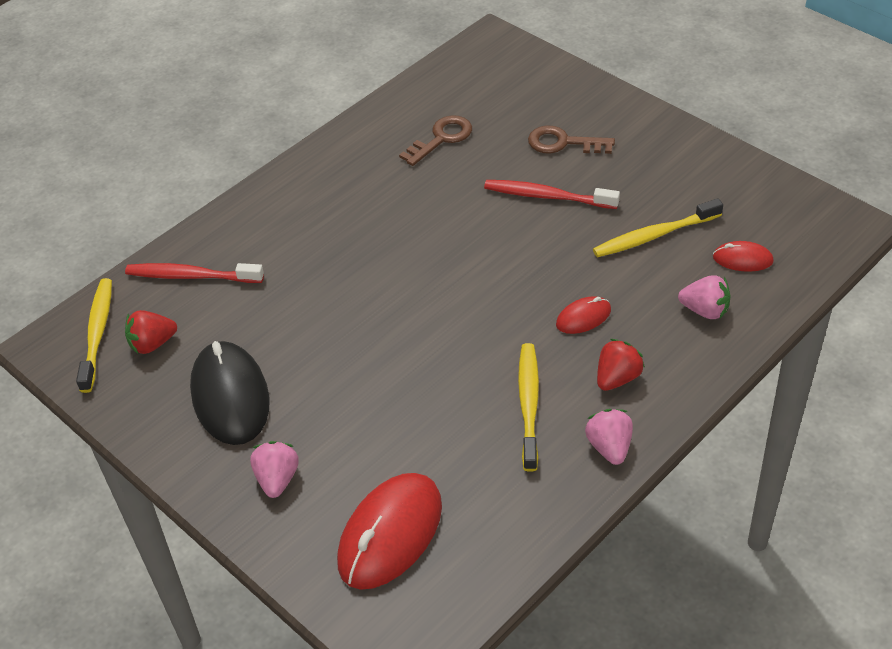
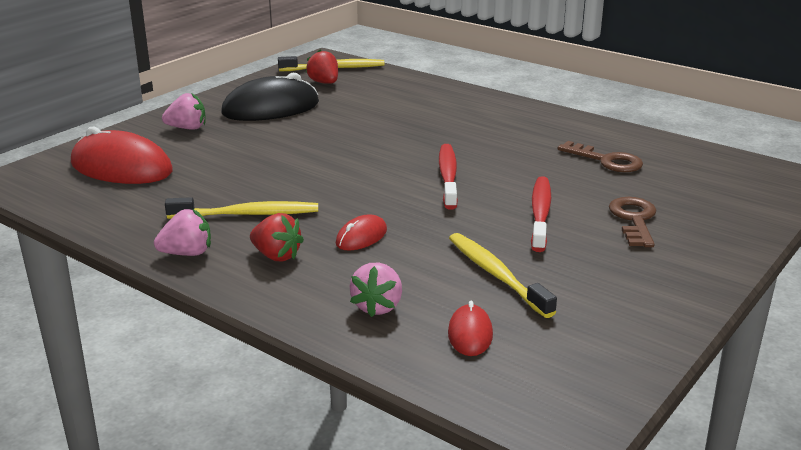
camera: 80 degrees right, 20 degrees down
red toothbrush [125,263,264,283] -> red toothbrush moved to [439,144,458,210]
red mouse [556,296,611,334] -> red mouse turned 75 degrees clockwise [336,215,387,250]

